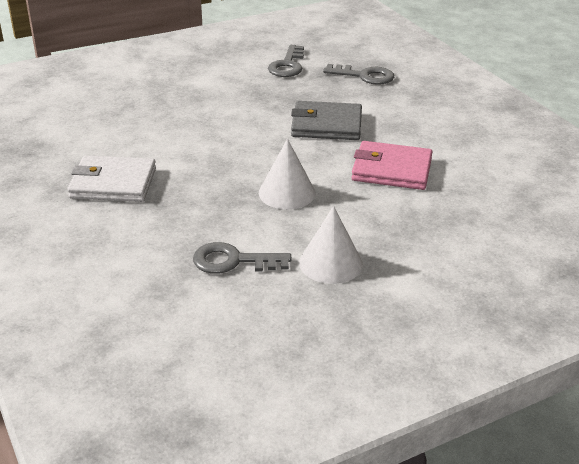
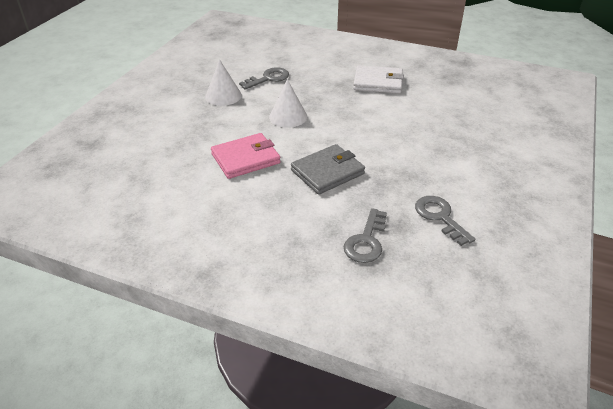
camera: 140 degrees right, 5 degrees up
white wallet [67,156,156,202] -> white wallet turned 45 degrees clockwise [353,65,404,94]
grey key [323,64,394,85] -> grey key turned 45 degrees counterclockwise [343,208,387,263]

